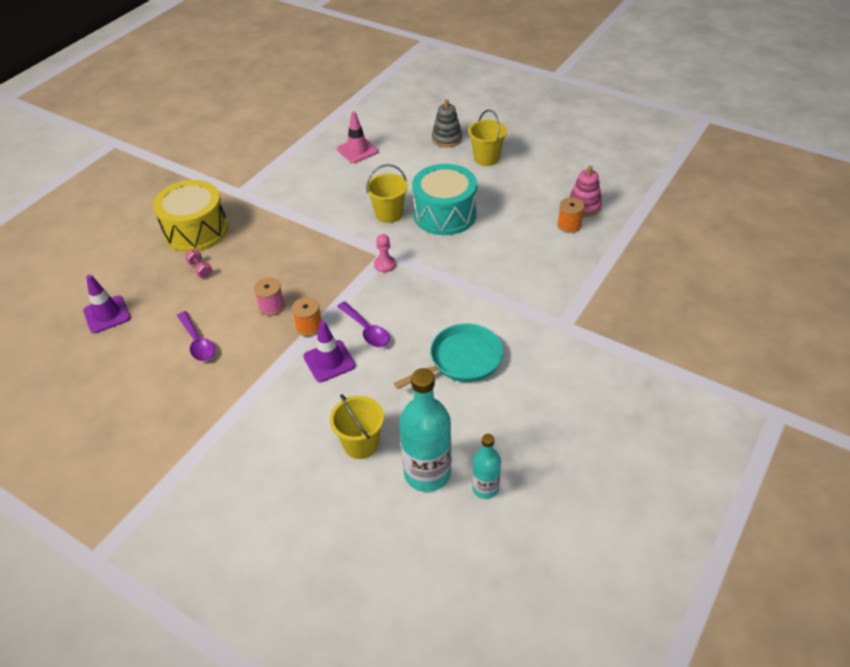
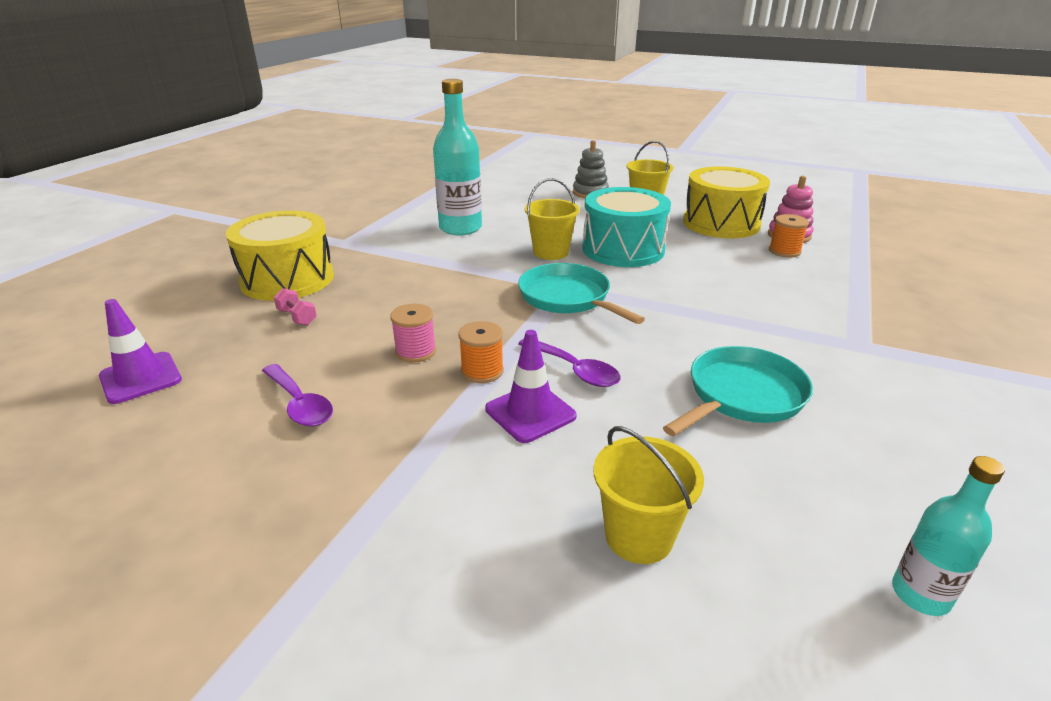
camera: 10 degrees left, 15 degrees down
pink traffic cone [337,111,378,163] -> none
pink pawn [374,234,396,272] -> turquoise pan [518,263,645,324]
turquoise bottle [399,368,451,492] -> turquoise bottle moved to [433,79,482,235]
none -> yellow drum [683,166,770,238]

